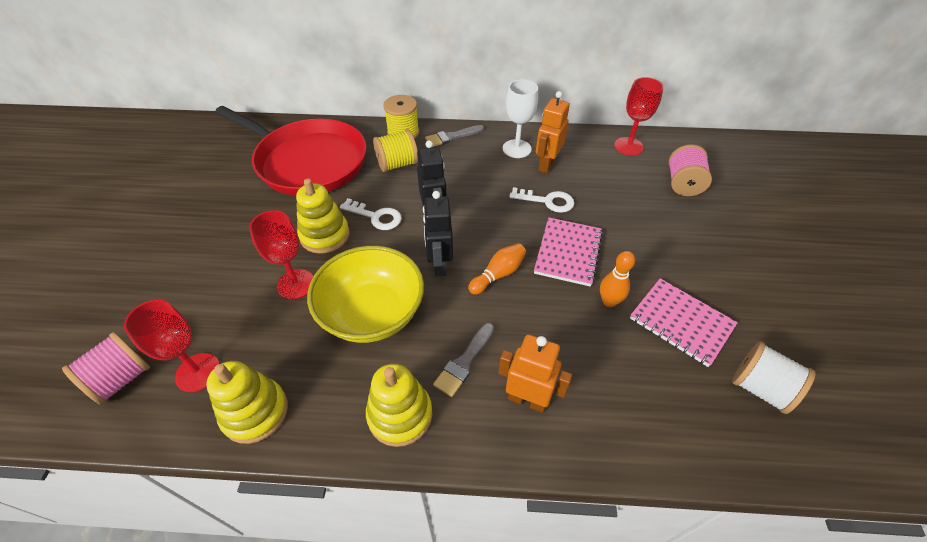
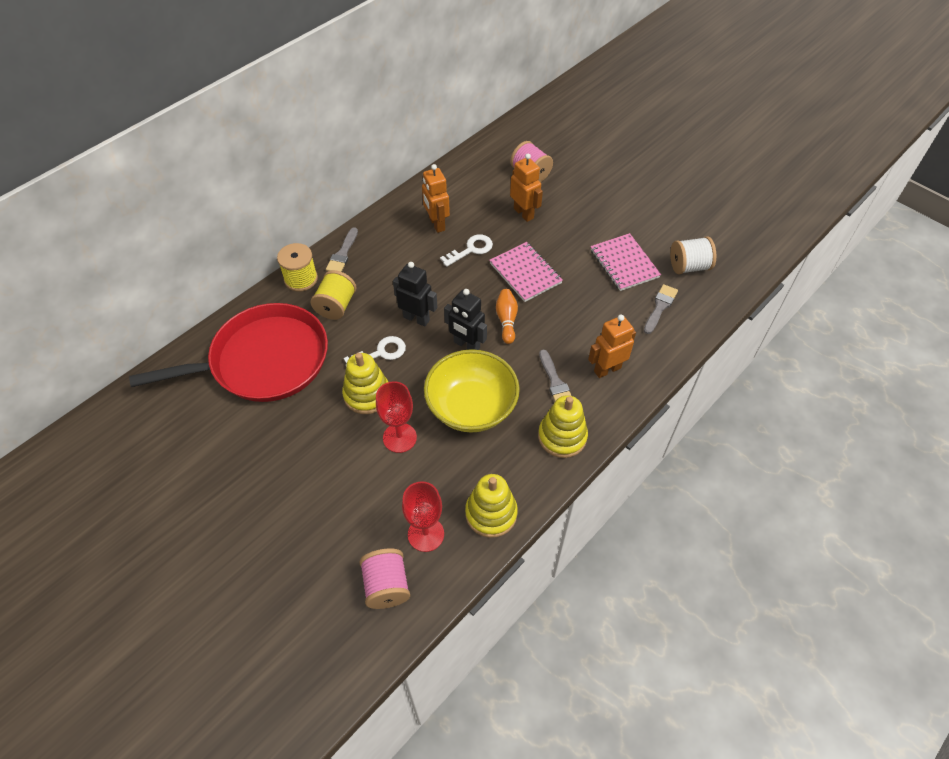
camera: 50 degrees left, 5 degrees up
white goblet [503,80,538,158] -> none
orange bowling pin [600,251,635,307] -> none
red goblet [614,77,664,156] -> none
pink notebook [630,278,738,367] -> pink notebook turned 75 degrees clockwise [591,233,661,291]
none -> orange robot [510,154,543,222]
none -> grey brush [644,284,678,334]

